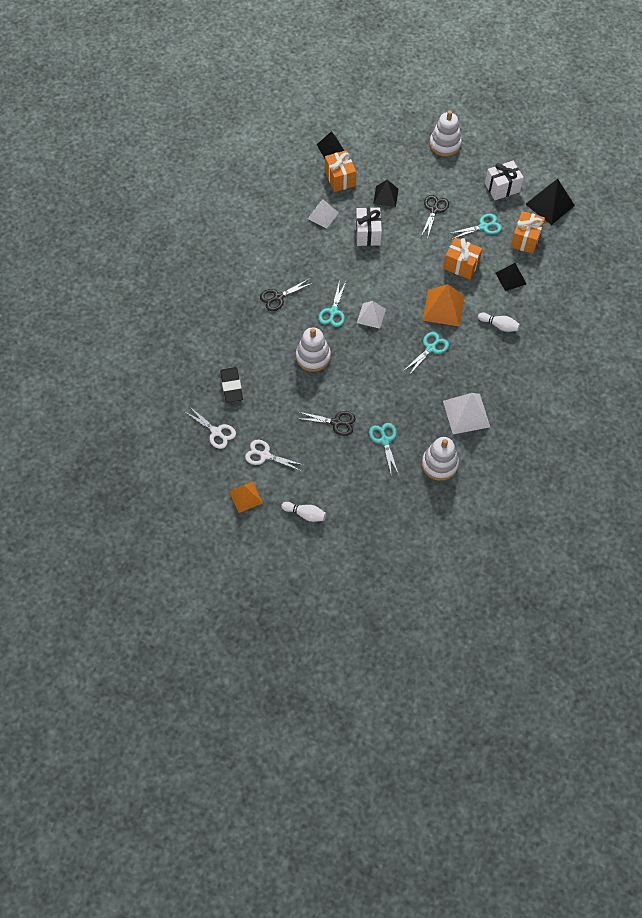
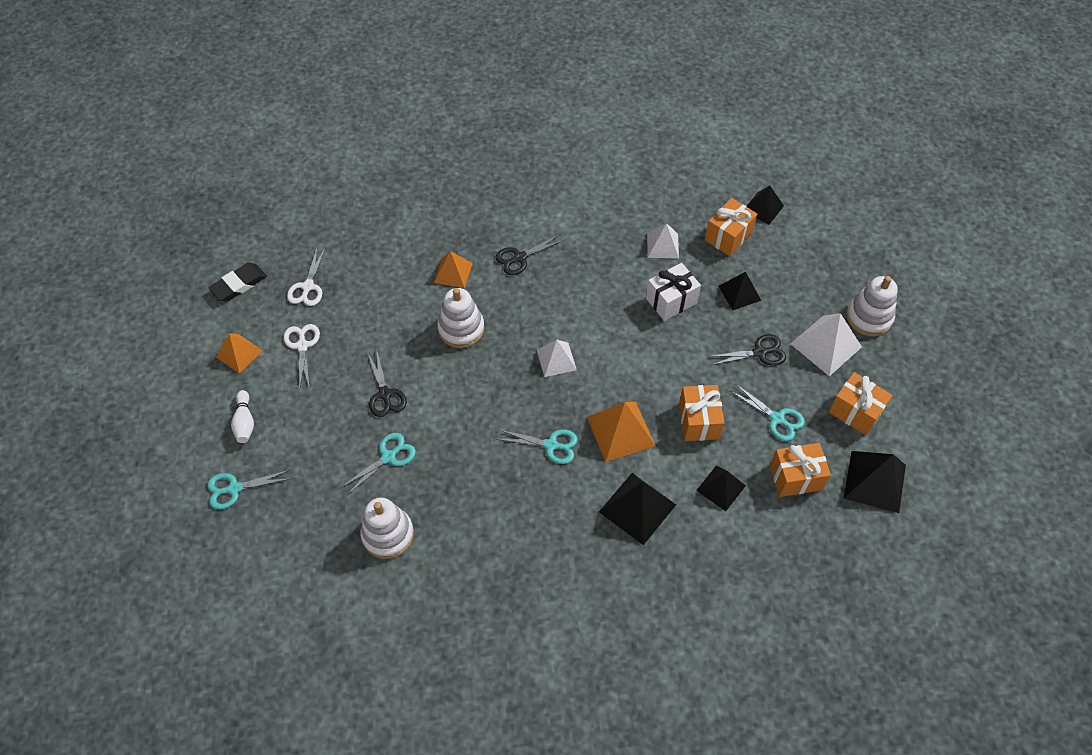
camera: 60 degrees right, 5 degrees down
black eraser [220,367,243,403] -> black eraser moved to [208,263,267,302]
black scissors [260,278,313,311] -> black scissors turned 60 degrees counterclockwise [496,234,564,275]
turquoise scissors [318,282,346,327] -> turquoise scissors moved to [207,470,292,509]
white pyramid [443,393,490,434] -> white pyramid moved to [791,313,862,376]
white bowling pin [478,313,520,332] -> black pyramid [599,473,676,545]
white gift [485,161,524,200] -> orange gift [829,372,893,435]
none -> orange pyramid [434,251,472,288]

